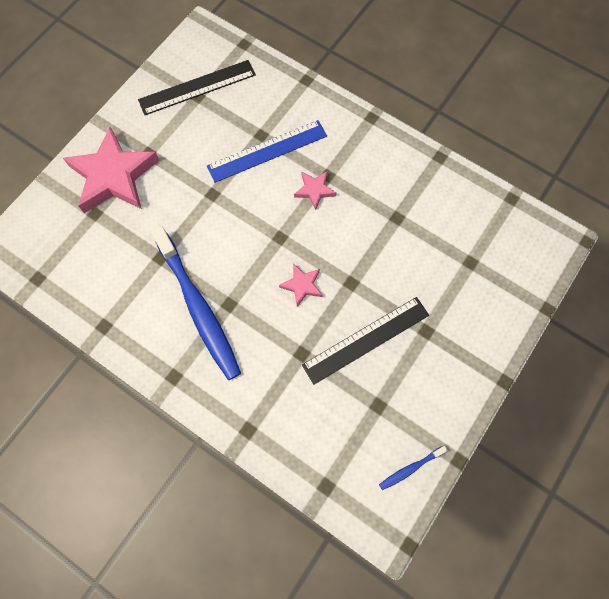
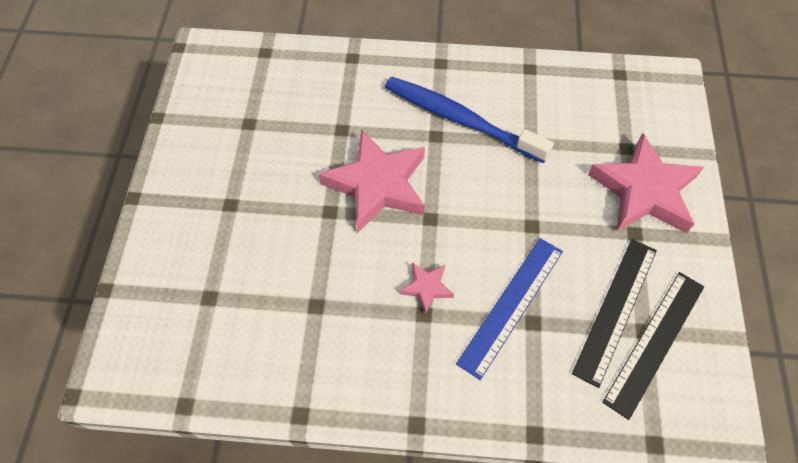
camera: 150 degrees right, 10 degrees down
pink star [279,263,323,307] -> pink star [319,130,425,233], size x2.19
black ruler [302,297,429,385] -> black ruler moved to [572,239,657,388]
blue toothbrush [379,446,448,490] -> none

